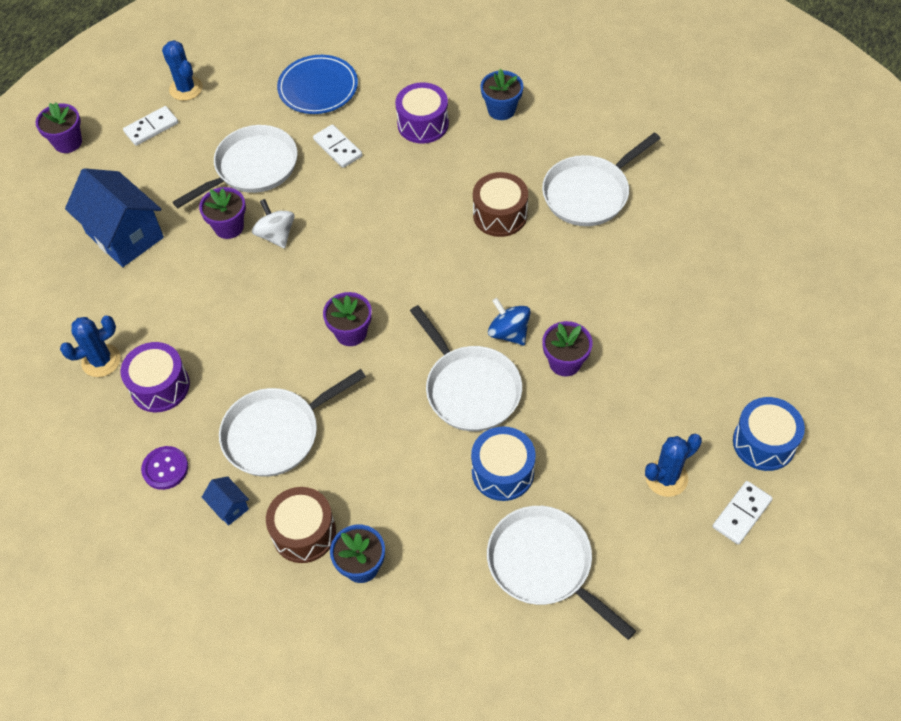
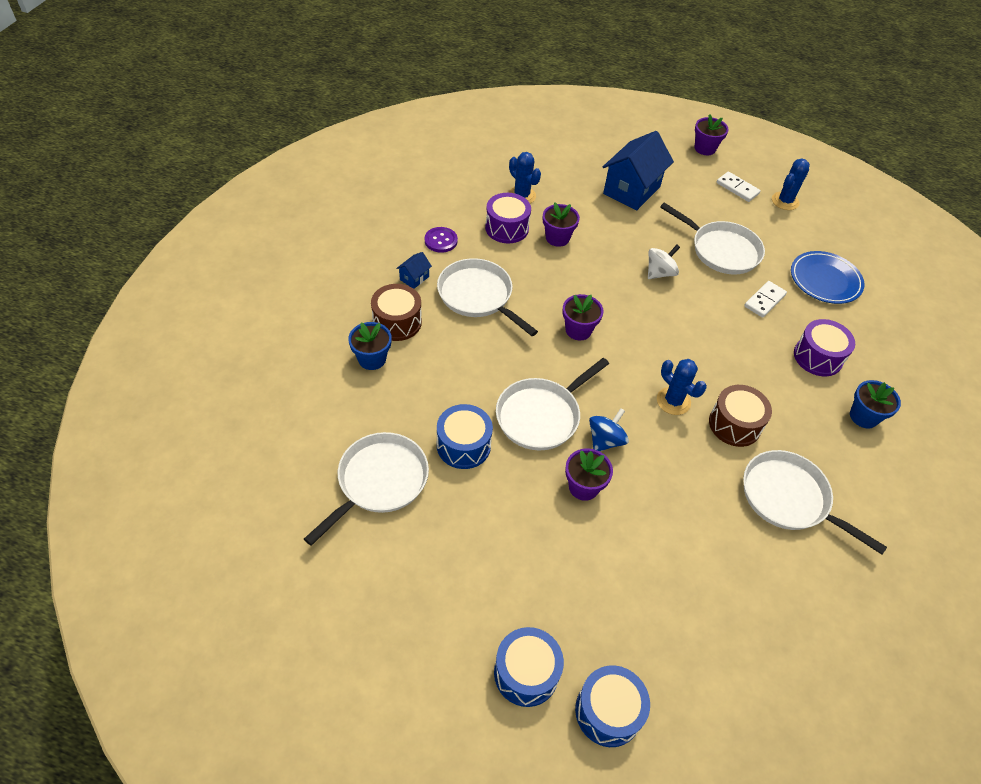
camera: 75 degrees right, 5 degrees down
purple flower pot [199,187,246,239] -> purple flower pot moved to [543,203,580,247]
blue cactus [645,434,702,497] -> blue cactus moved to [657,359,707,415]
white domino [713,481,773,545] -> none
none -> blue drum [575,665,650,747]

